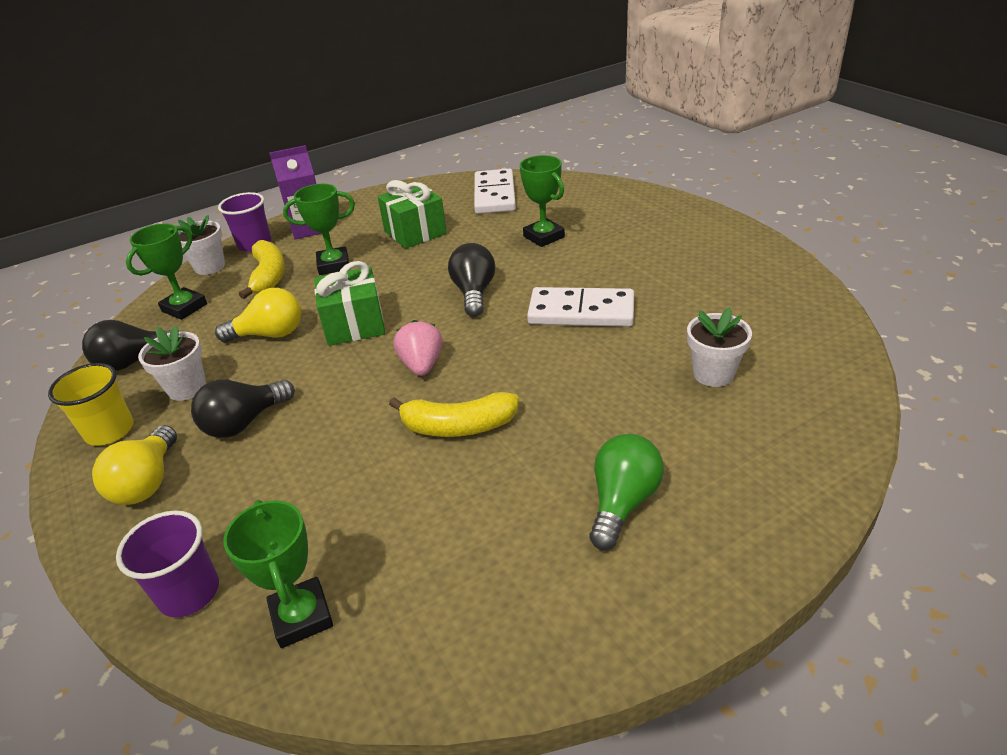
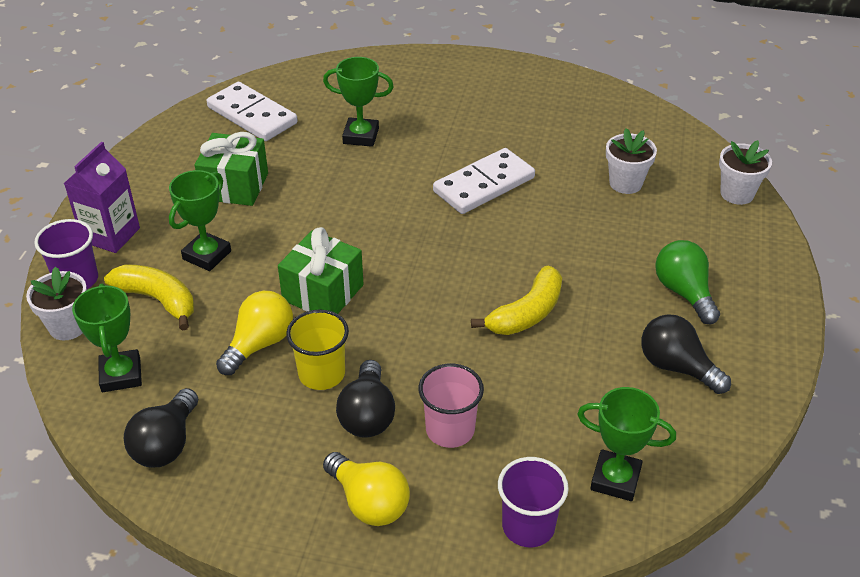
camera: 50 degrees left, 5 degrees up
yellow cup [48,363,134,446] -> yellow cup moved to [286,310,349,390]
white flower pot [138,325,206,401] -> white flower pot moved to [719,140,772,205]
pink strawberry [394,320,443,376] -> none
black light bulb [448,243,495,316] -> black light bulb moved to [641,314,731,394]
none -> pink cup [419,364,484,448]

